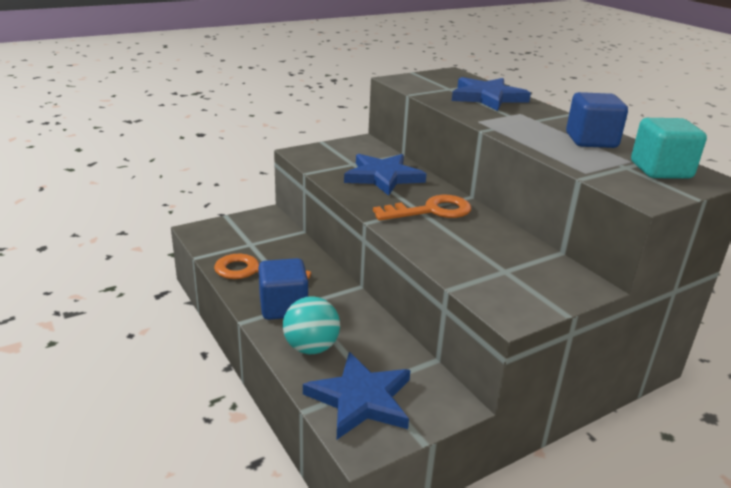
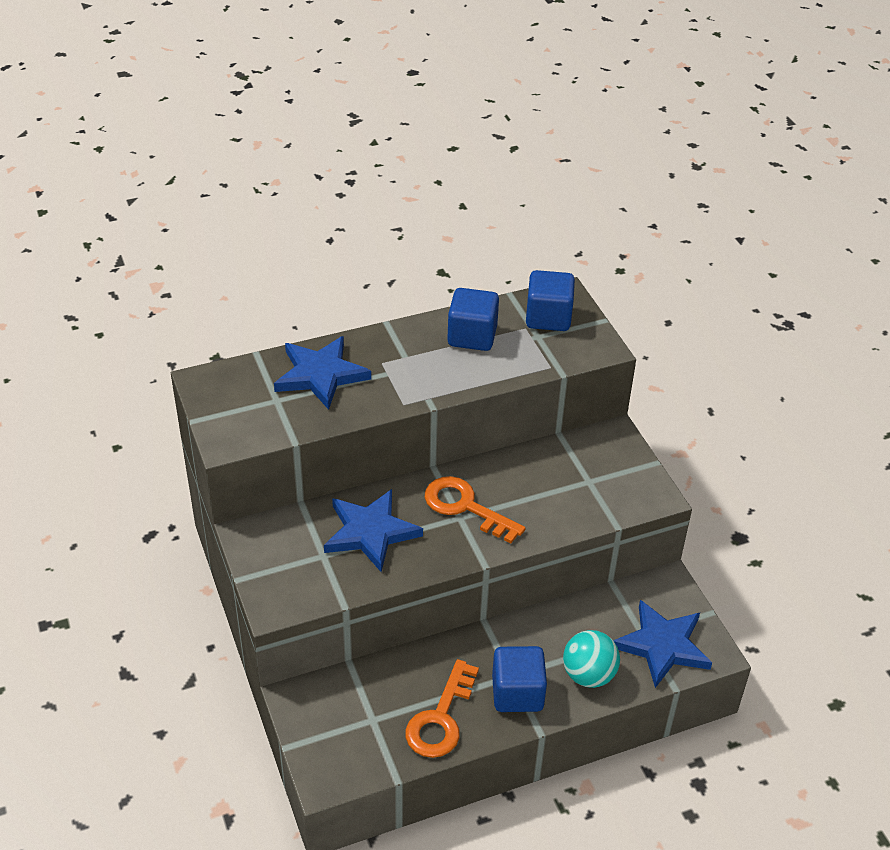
camera: 80 degrees left, 15 degrees up
orange key [373,195,471,221] -> orange key turned 45 degrees counterclockwise [425,476,526,543]
turquoise cube [631,118,707,179] -> blue cube [526,270,575,331]

